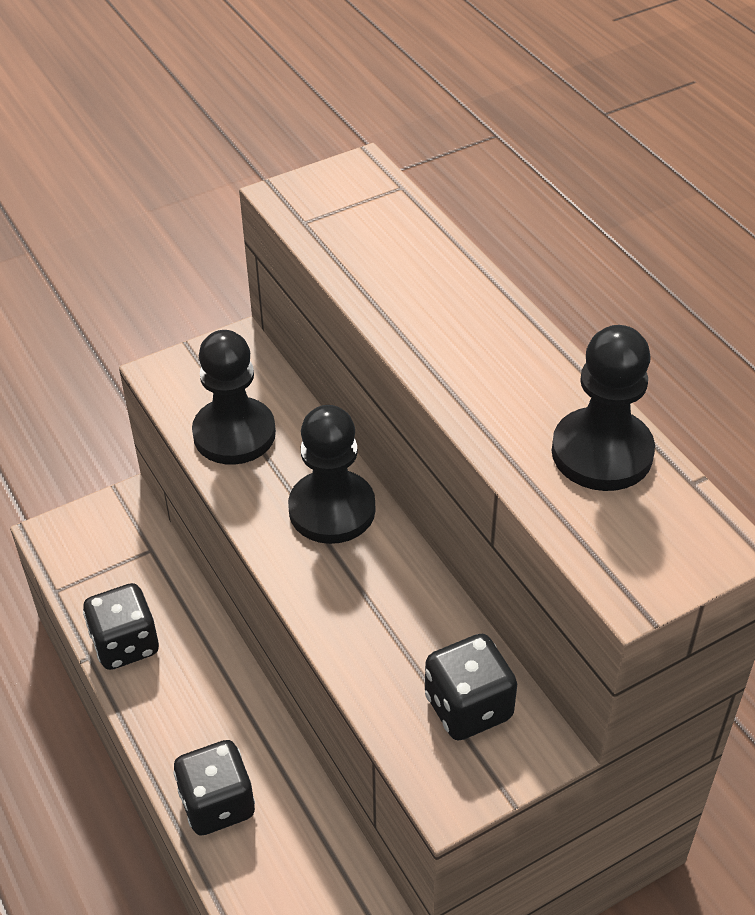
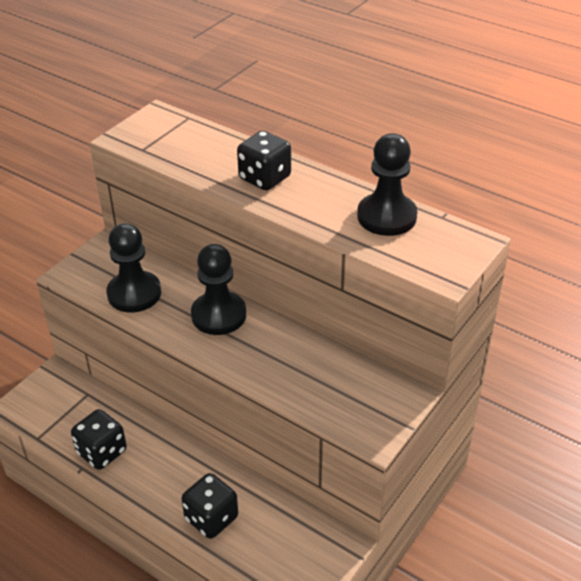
camera: 25 degrees left, 5 degrees down
black dice [425,634,517,740] -> black dice moved to [237,131,291,190]

